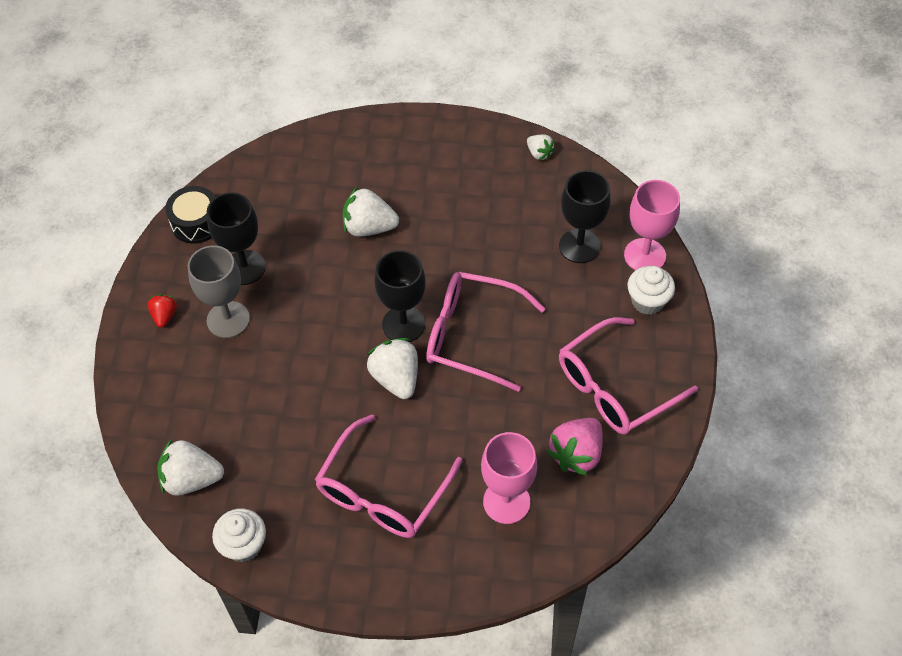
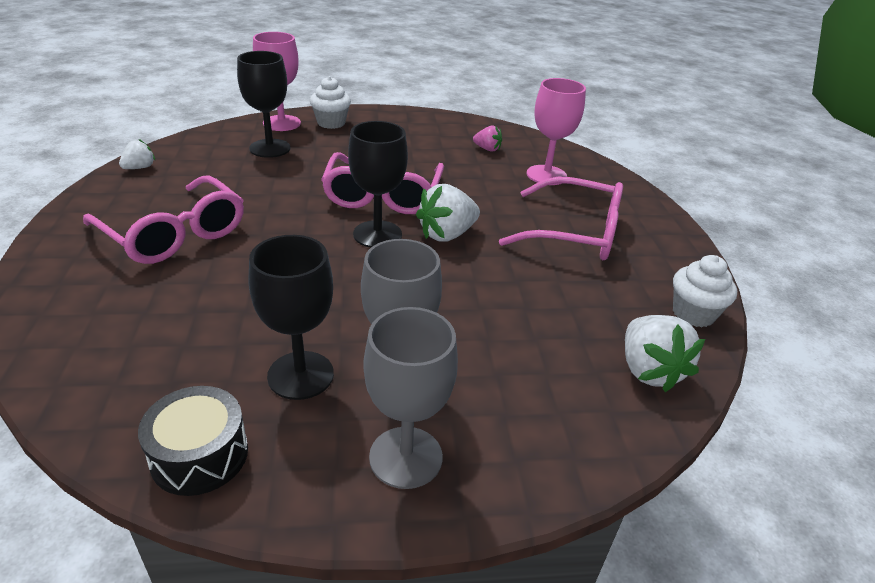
camera: 105 degrees left, 20 degrees down
red strawberry [148,294,177,328] -> grey goblet [363,307,458,489]
white strawberry [343,186,399,237] -> none
pink strawberry [546,418,603,476] -> pink strawberry [473,126,502,152], size x0.57
pink glasses [559,317,698,434] -> pink glasses moved to [83,176,244,264]

